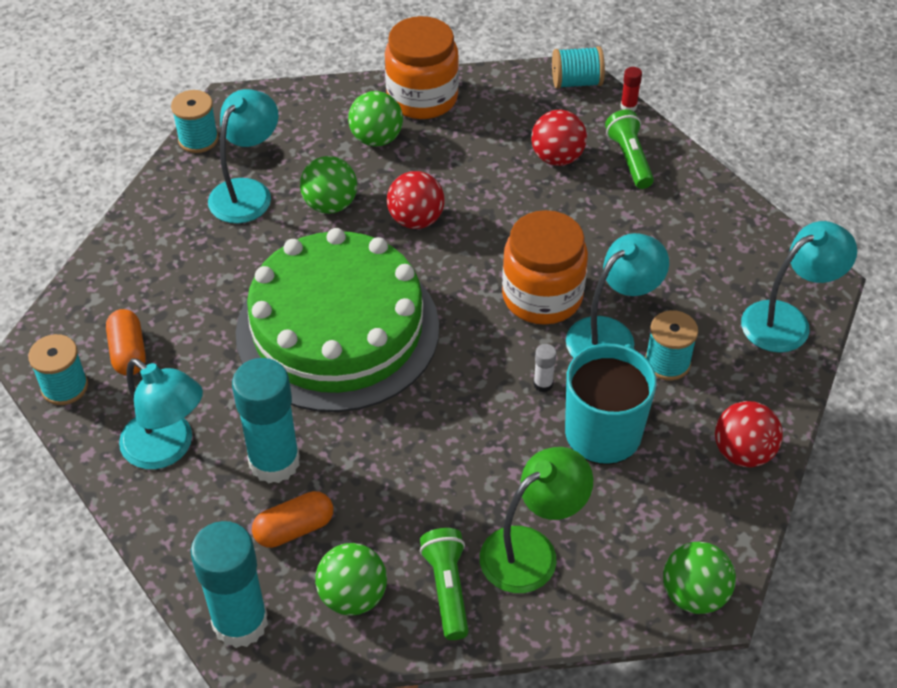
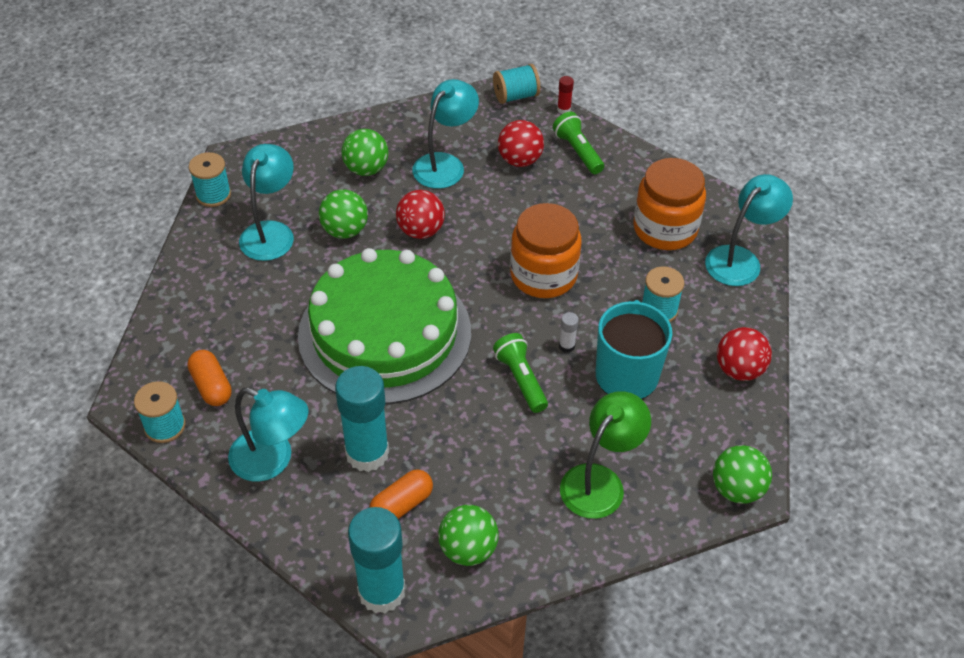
camera: 15 degrees left, 0 degrees up
orange jar [385,16,459,119] -> orange jar moved to [633,158,706,250]
green flashlight [420,528,469,640] -> green flashlight moved to [493,333,548,413]
turquoise lamp [566,233,669,358] -> turquoise lamp moved to [413,79,479,189]

